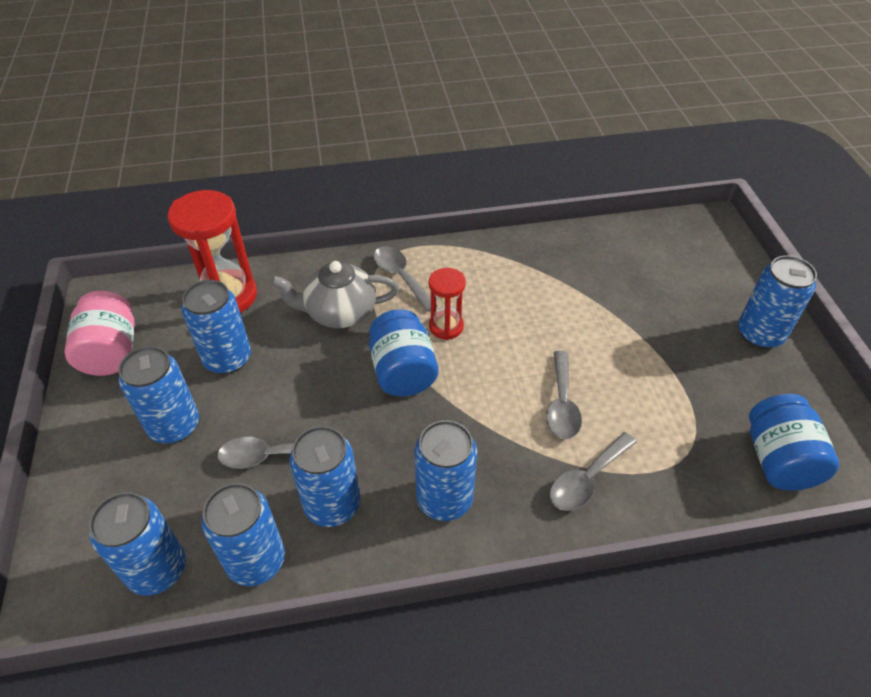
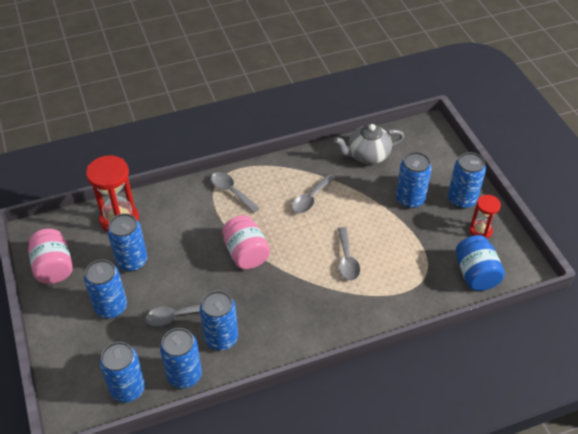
camera: 10 degrees left, 0 degrees up
grey teapot [270,261,399,328] -> grey teapot moved to [334,124,404,164]
blue jar [369,309,438,397] -> pink jar [222,215,270,269]
blue can [414,420,477,521] -> blue can moved to [396,152,432,208]
red hourglass [429,268,466,340] -> red hourglass moved to [470,195,501,239]
grey spoon [550,432,637,511] -> grey spoon moved to [291,174,335,213]

